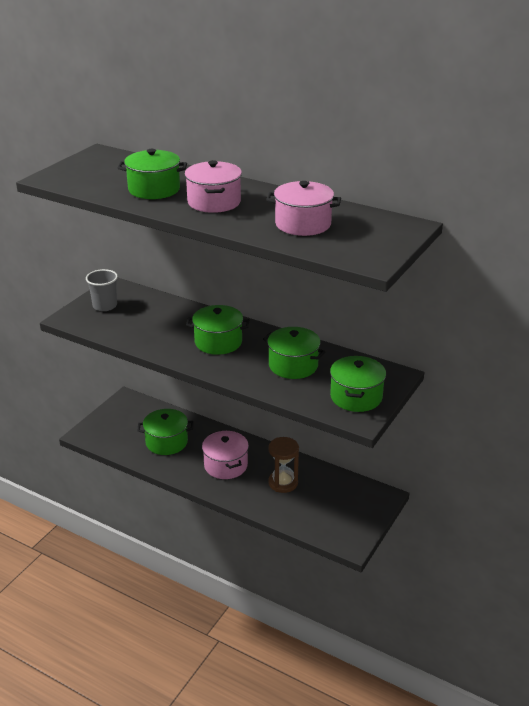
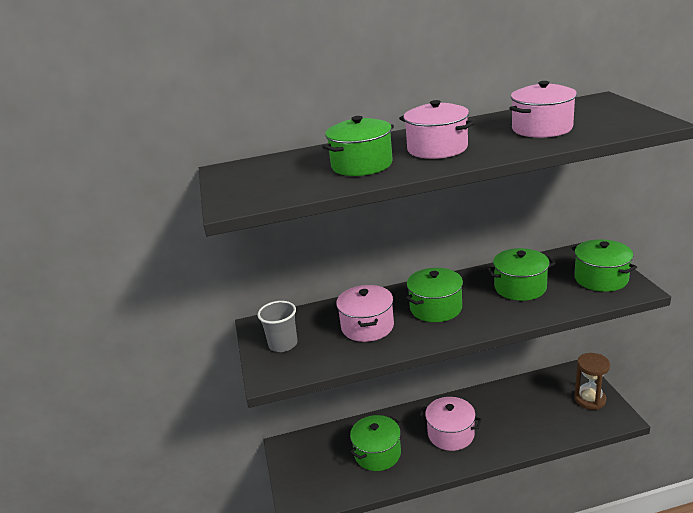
camera: 40 degrees left, 5 degrees down
brown hourglass [268,437,299,493] -> brown hourglass moved to [574,353,610,410]
none -> pink pot [336,285,394,342]

